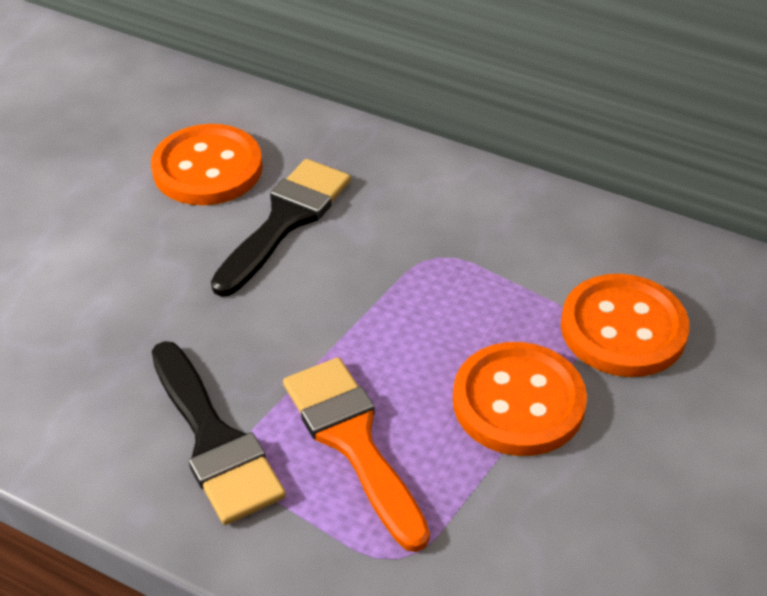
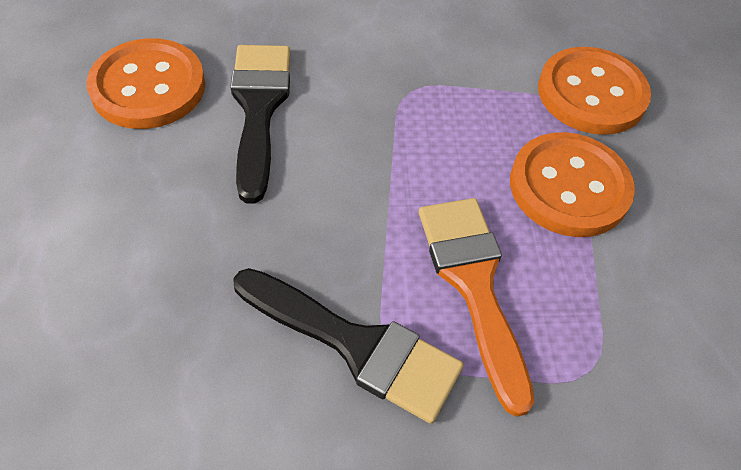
camera: 35 degrees left, 10 degrees up
orange brush [283,357,430,552] -> orange brush turned 45 degrees clockwise [419,198,535,417]

